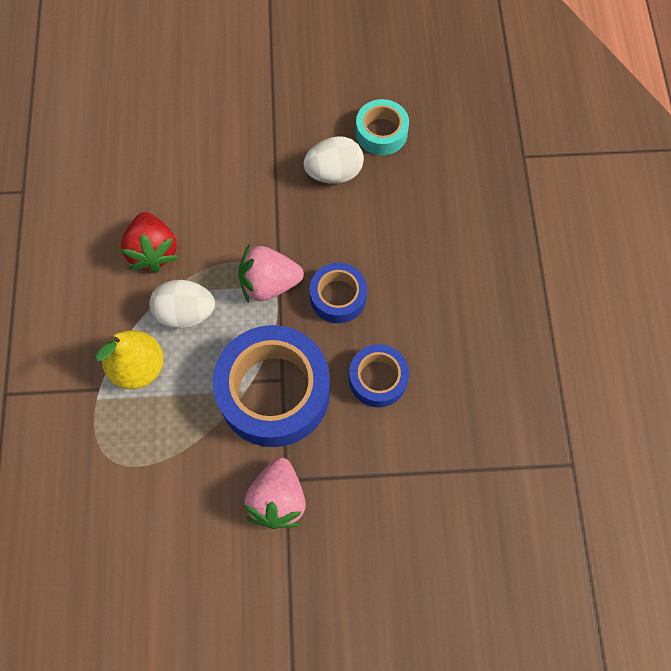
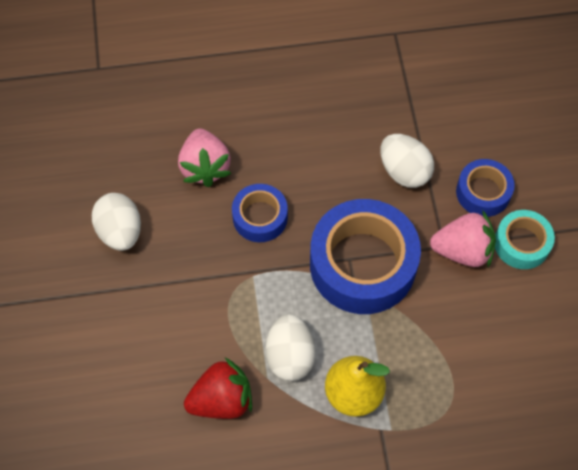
camera: 95 degrees left, 5 degrees down
pink strawberry [238,244,304,303] -> pink strawberry moved to [178,129,231,187]
blue tape [349,344,409,407] -> blue tape moved to [456,159,515,217]
turquoise tape [356,99,409,155] -> turquoise tape moved to [495,210,555,269]
none -> white egg [380,134,434,188]

